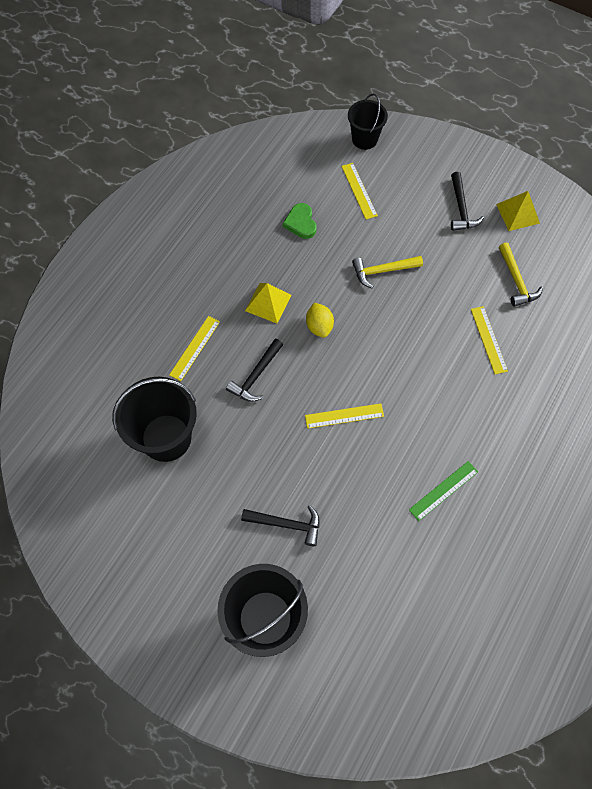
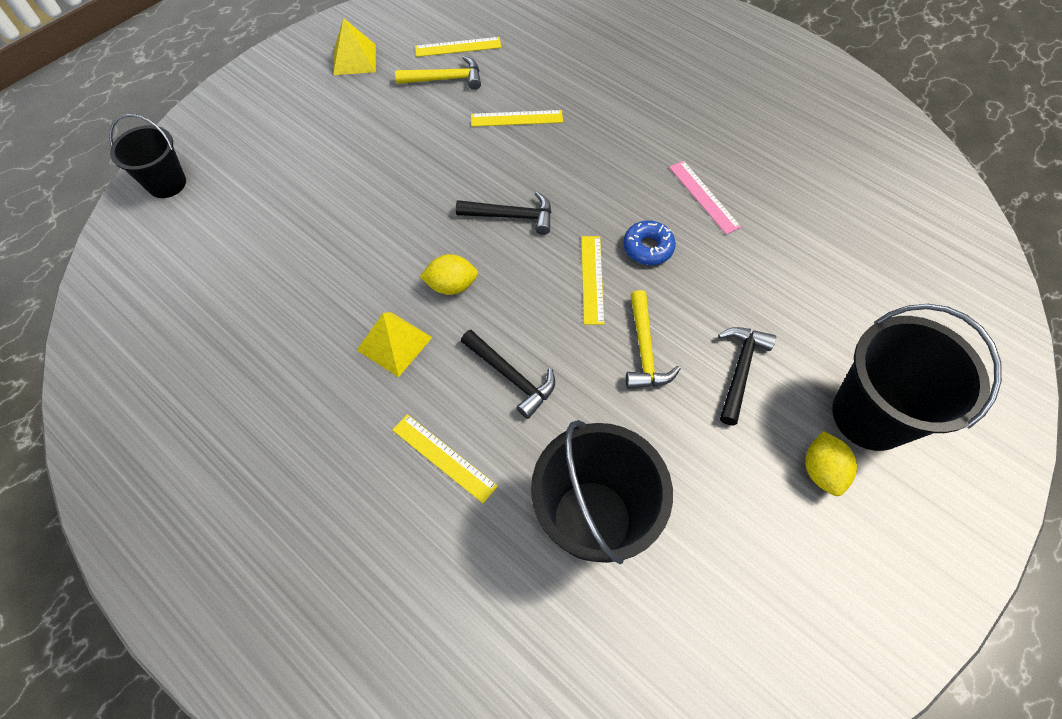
camera: 80 degrees left, 5 degrees down
green heart [283,203,316,239] -> none
yellow ruler [341,163,378,219] -> yellow ruler moved to [415,37,502,57]
yellow hammer [352,256,423,288] -> yellow hammer moved to [626,290,681,389]
green ruler [409,461,478,521] -> pink ruler [669,161,741,235]
black hammer [451,172,484,231] -> black hammer moved to [456,192,551,235]
none -> blue donut [623,220,676,265]
none -> yellow lemon [805,431,857,496]

